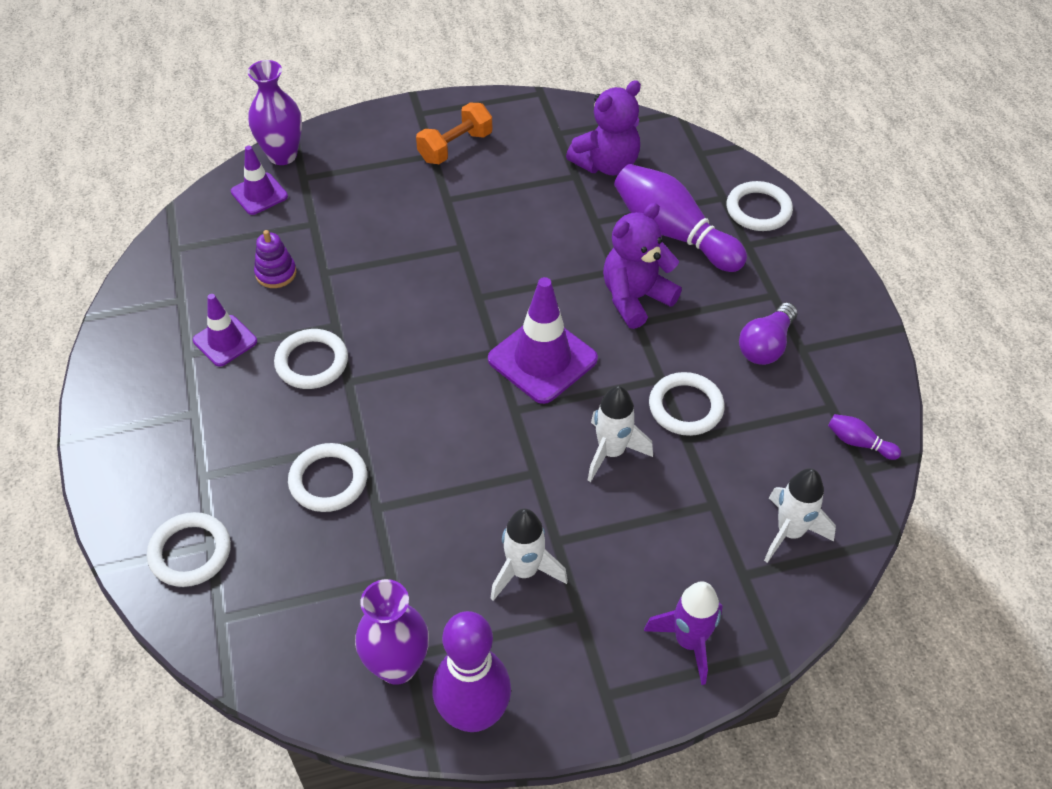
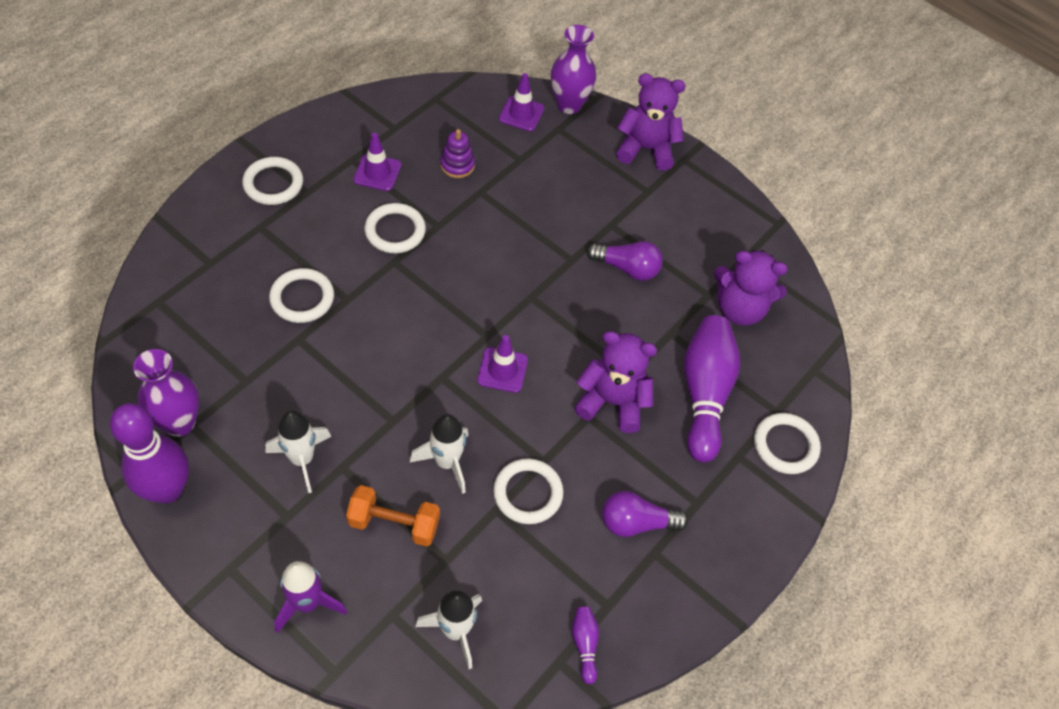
camera: 50 degrees right, 5 degrees up
white ring [147,512,231,587] -> white ring moved to [242,157,303,205]
orange dumbbell [416,103,492,164] -> orange dumbbell moved to [346,485,440,547]
purple traffic cone [488,277,598,404] -> purple traffic cone [477,335,528,393], size x0.59
none -> purple light bulb [587,241,663,281]
none -> purple teddy bear [616,73,686,171]

